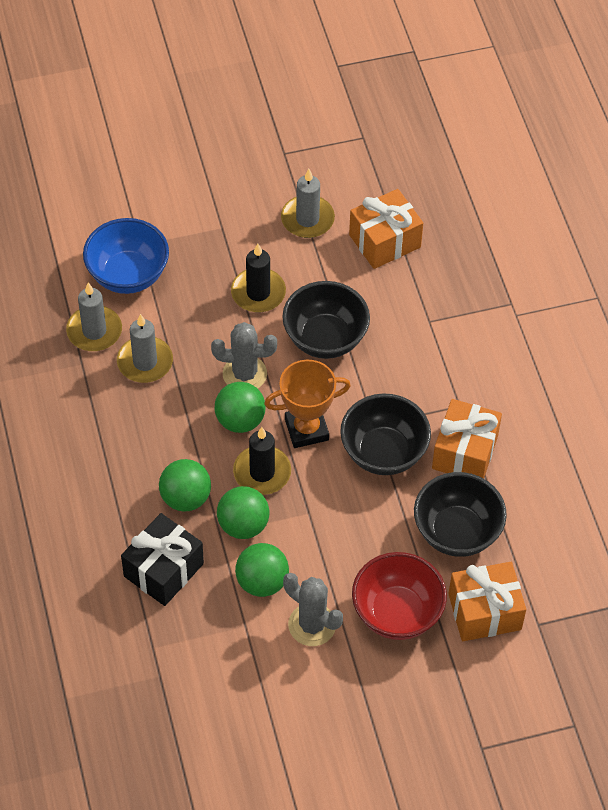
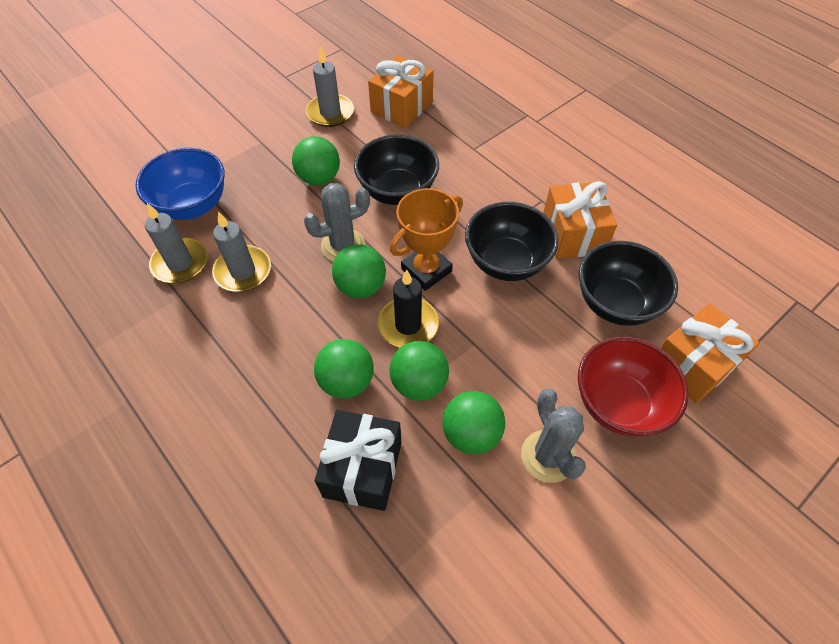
camera: 25 degrees left, 0 degrees up
black candle [231,244,286,312] -> green ball [292,136,340,185]
grey cactus [283,573,343,646] -> grey cactus turned 60 degrees clockwise [521,388,586,483]

